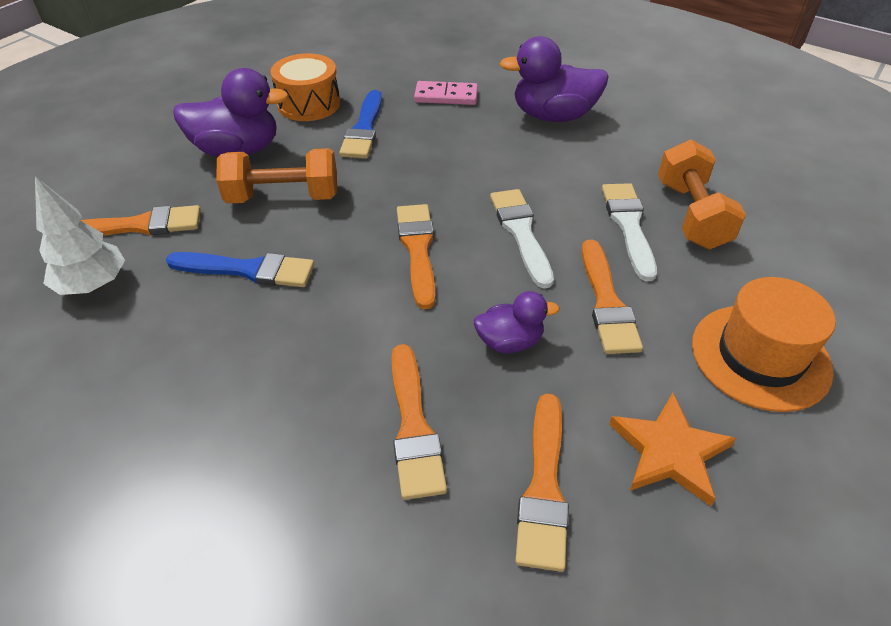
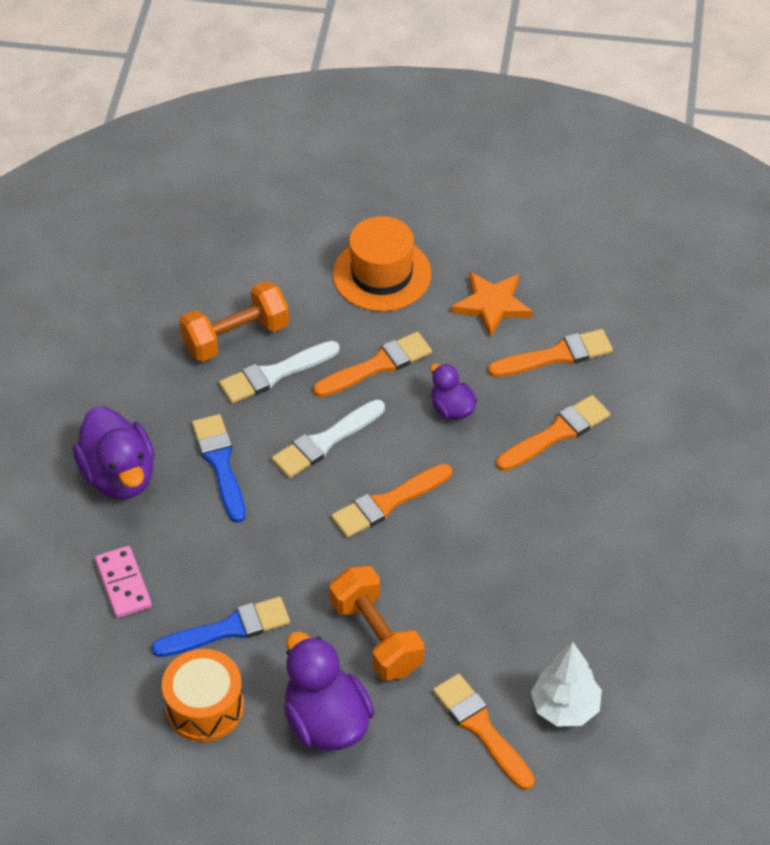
camera: 115 degrees left, 5 degrees up
blue brush [166,252,314,287] -> blue brush moved to [192,414,246,523]

